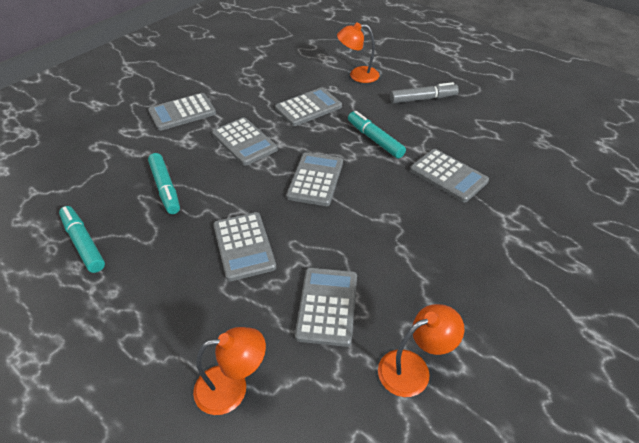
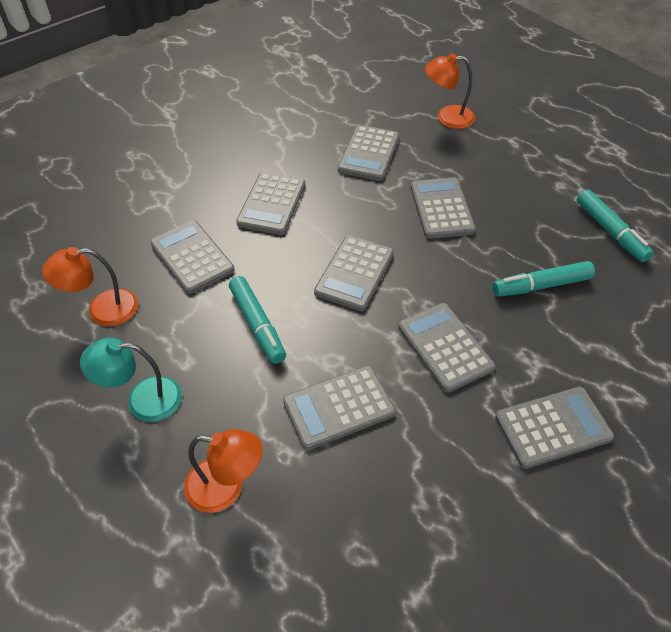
camera: 170 degrees left, 5 degrees up
turquoise marker [148,153,180,214] -> turquoise marker turned 90 degrees counterclockwise [493,261,595,297]
orange lamp [378,304,464,397] -> orange lamp moved to [42,247,138,326]
grey marker [390,82,459,103] -> turquoise lamp [80,338,182,422]
none -> grey calculator [236,172,305,235]

